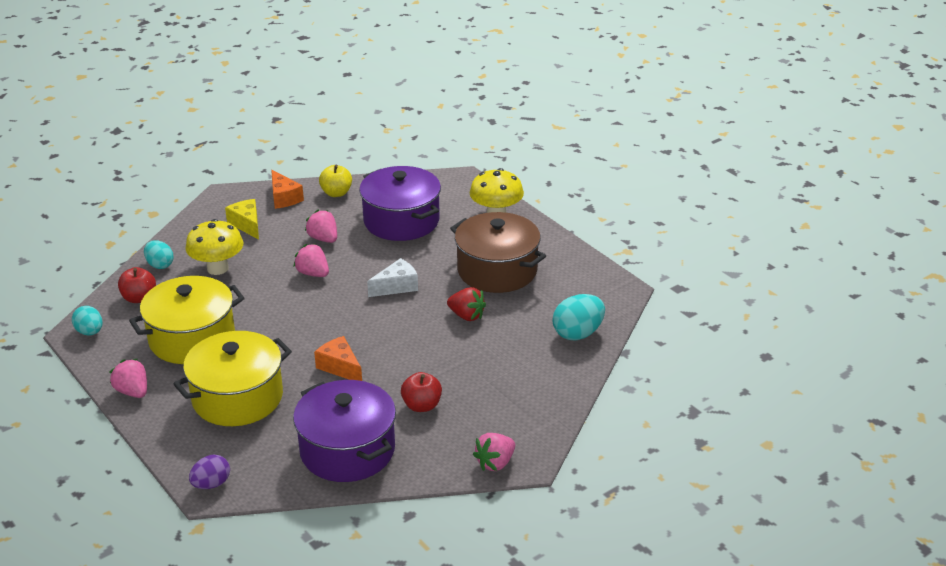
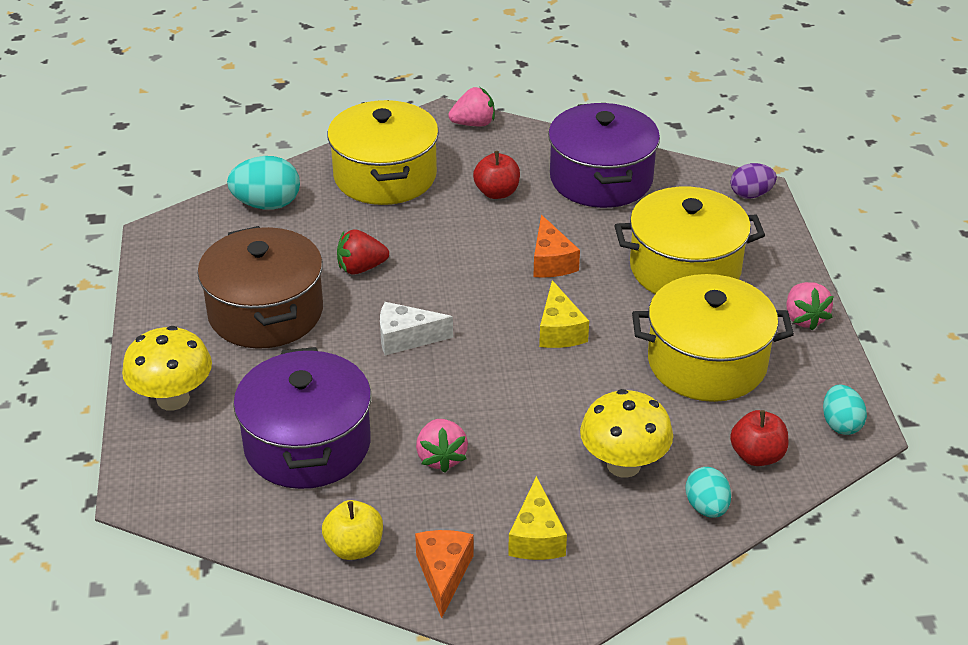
camera: 150 degrees left, 5 degrees up
pink strawberry [293,244,329,277] -> none
red strawberry [447,287,486,321] -> red strawberry turned 75 degrees counterclockwise [337,229,389,275]
none -> yellow pot [327,100,439,205]
none -> yellow cheese [539,280,589,348]

